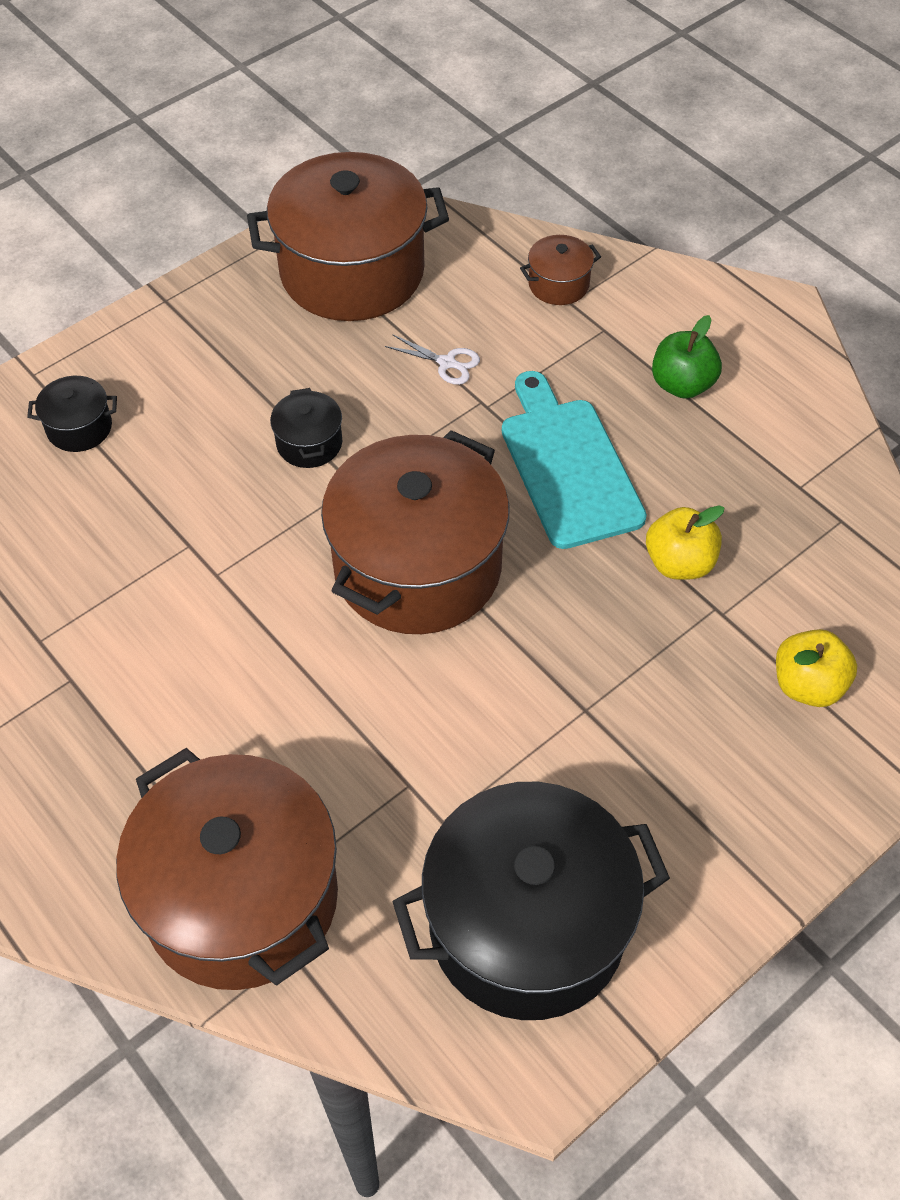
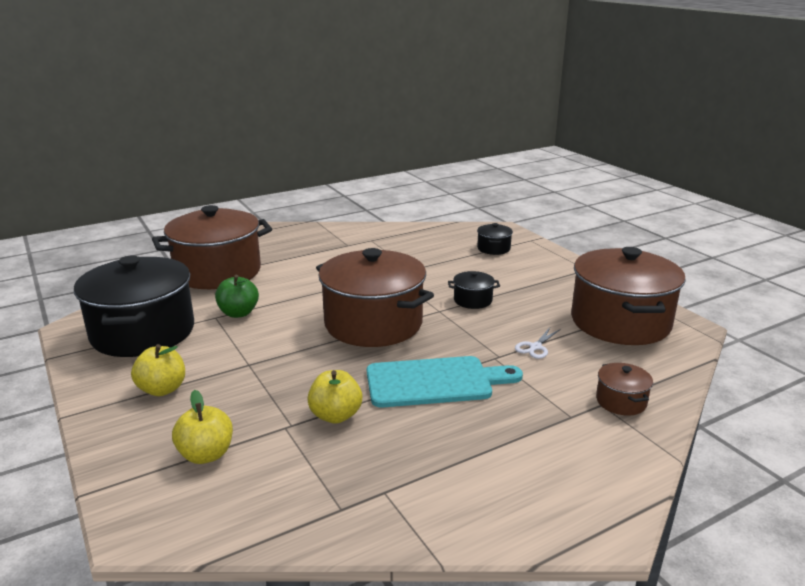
camera: 100 degrees right, 30 degrees down
green apple [652,315,722,399] -> green apple moved to [215,275,259,318]
none -> yellow apple [131,344,185,396]

